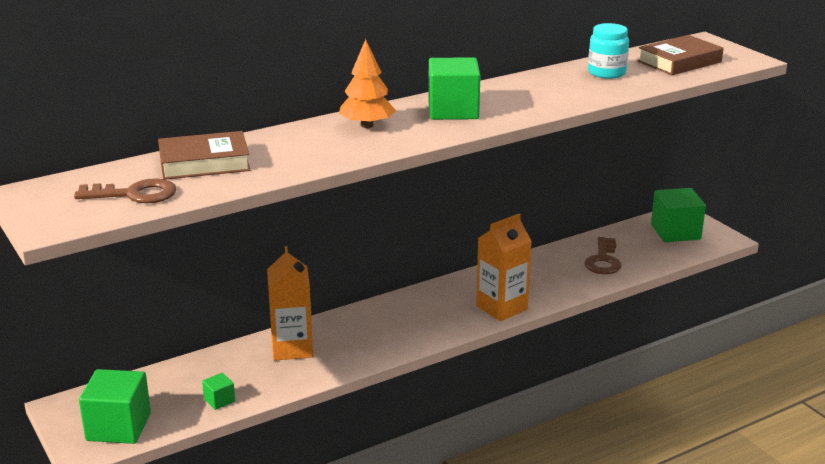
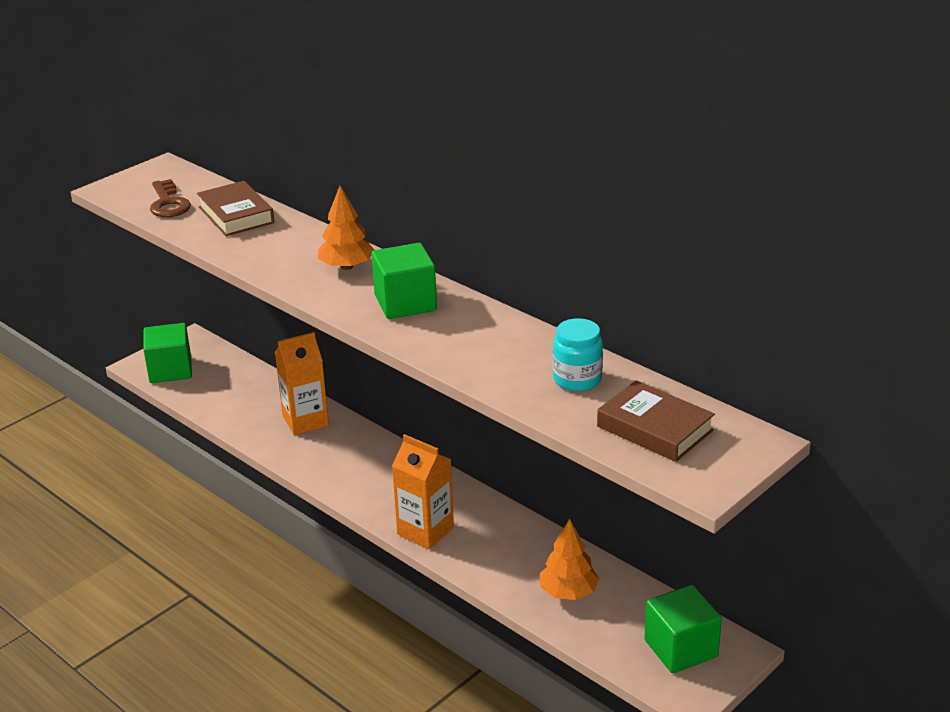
camera: 75 degrees right, 5 degrees up
green cube [202,373,235,410] -> none
brown key [585,237,621,274] -> orange tree [540,519,599,600]

